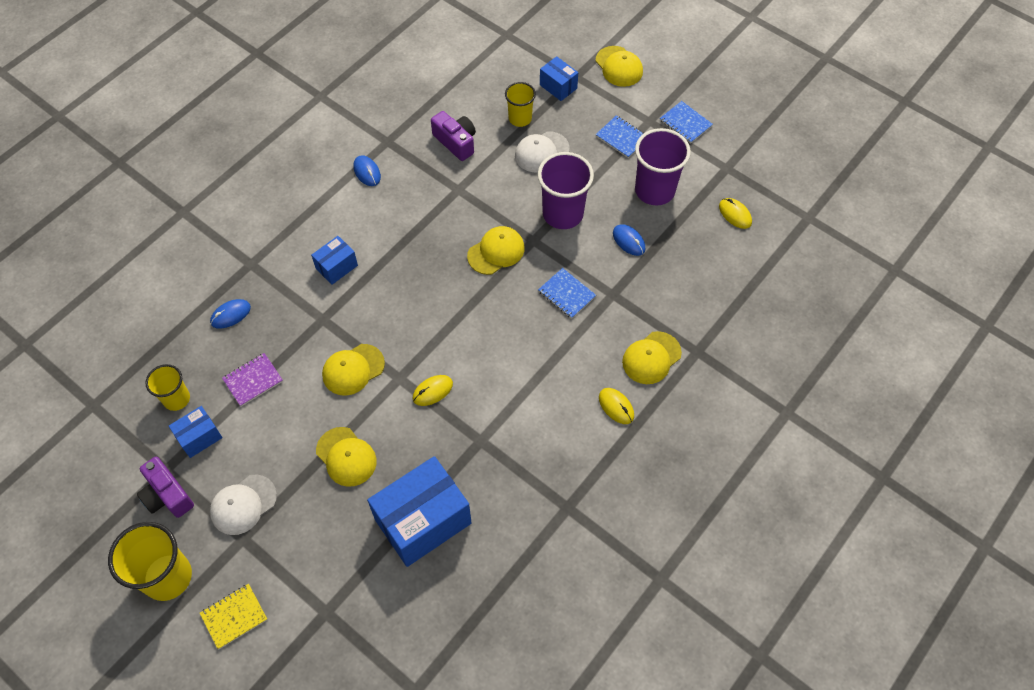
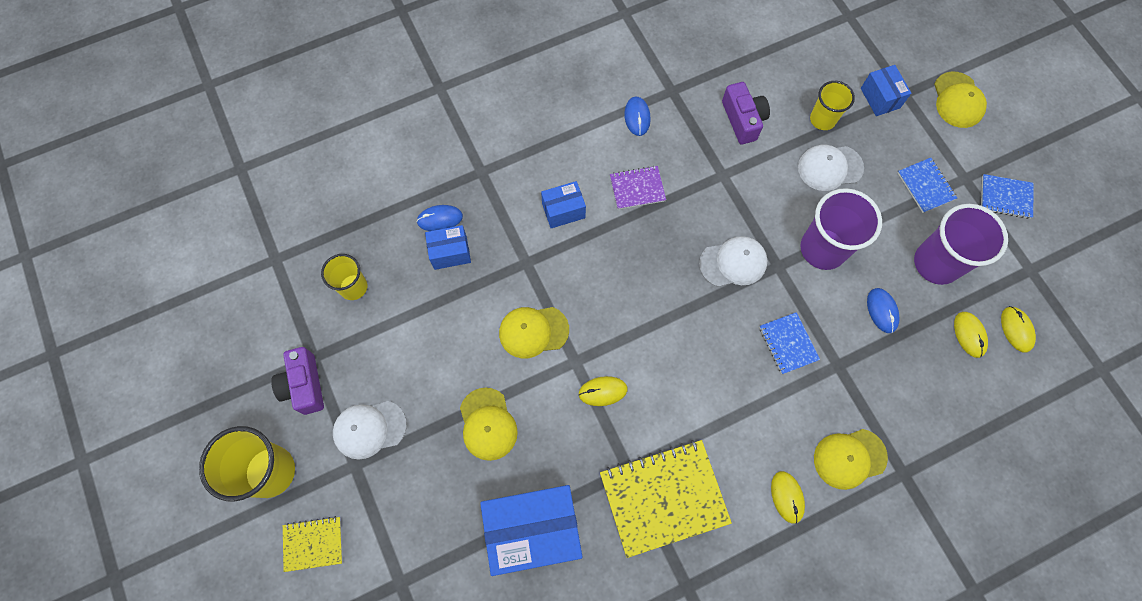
camera: 25 degrees right, 10 degrees up
blue box [169,406,223,458] -> blue box moved to [425,225,471,270]
purple notebook [222,353,283,407] -> purple notebook moved to [610,166,666,209]
yellow cap [467,226,525,275] -> white cap [699,236,768,287]
blue notebook [660,101,713,144] -> blue notebook turned 60 degrees counterclockwise [981,174,1034,219]
none -> yellow notebook [600,440,732,558]
none -> yellow mouse [954,312,988,358]

